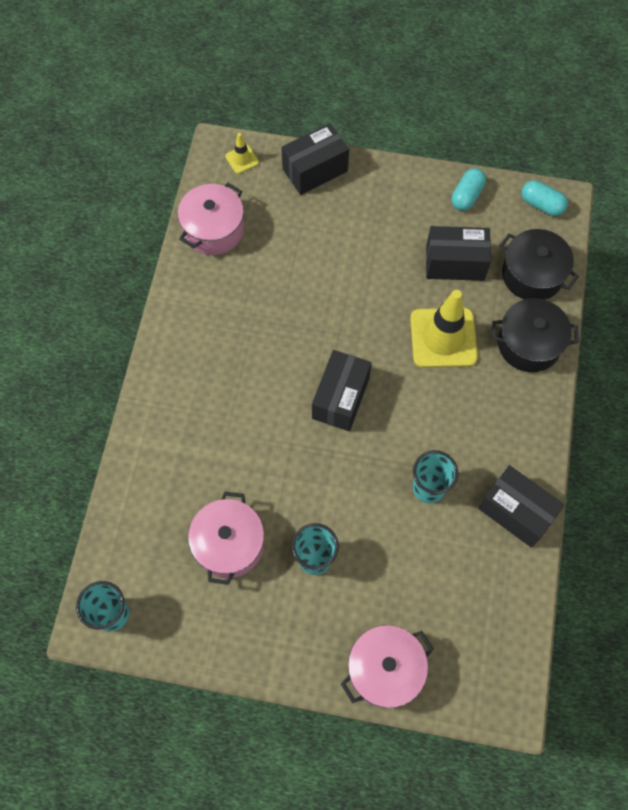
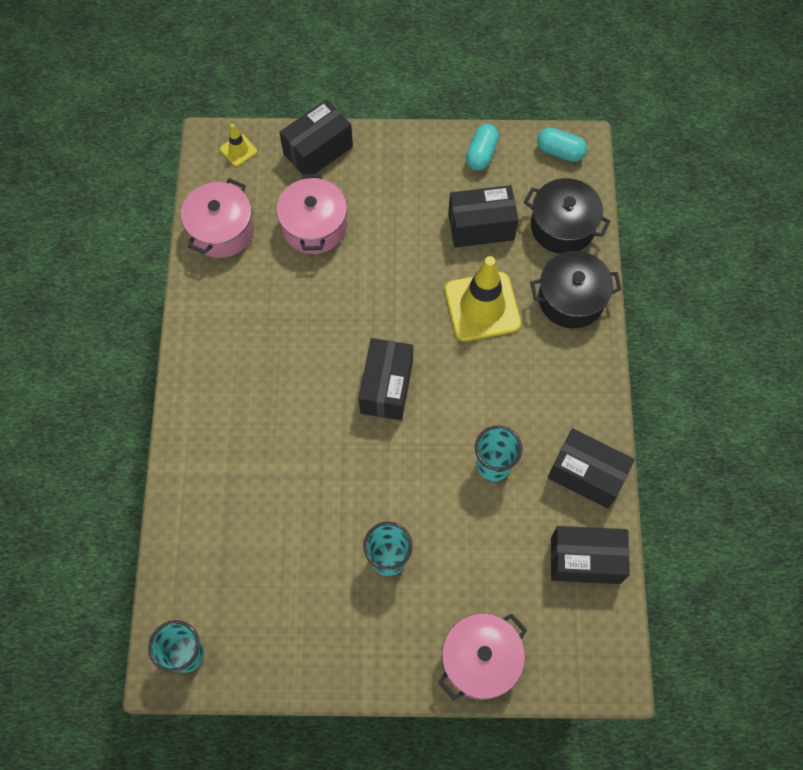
camera: 10 degrees left, 0 degrees up
pink pot [188,491,264,585] -> pink pot moved to [276,174,347,254]
none -> black box [551,526,630,584]

